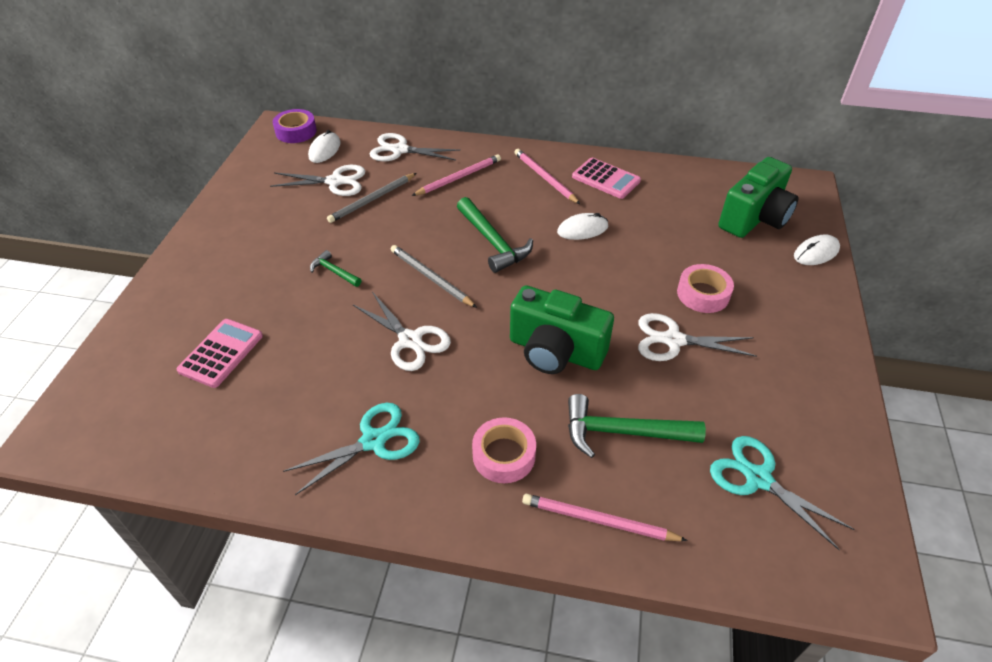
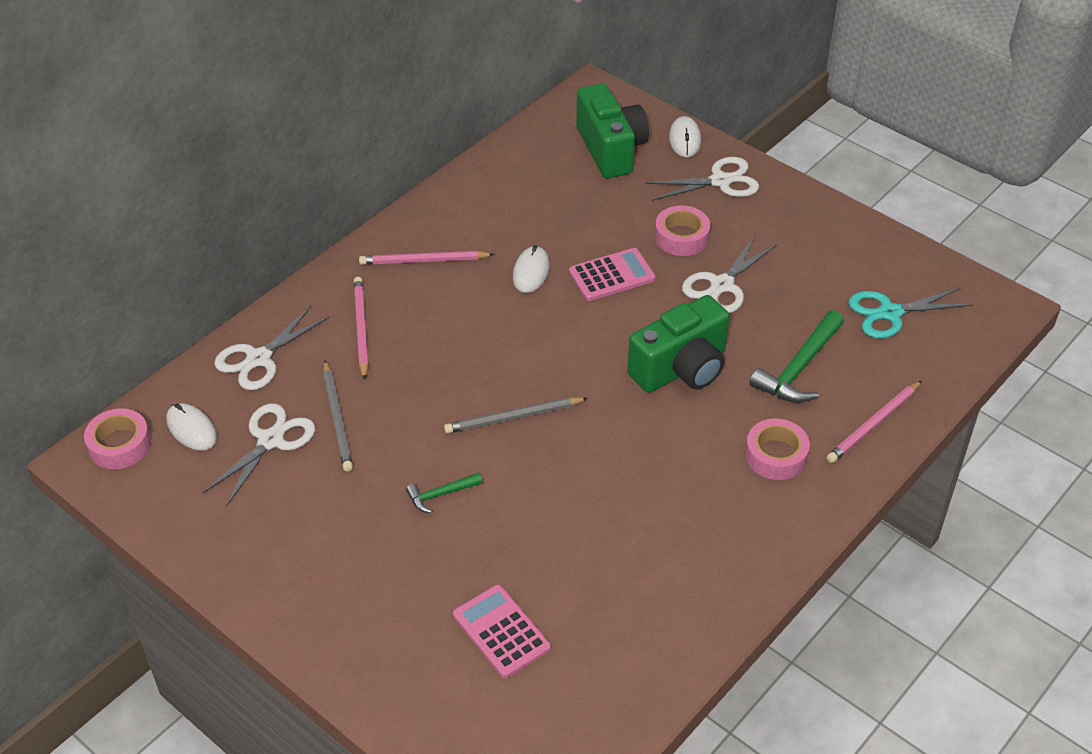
camera: 60 degrees left, 0 degrees up
purple tape [273,109,317,143] -> pink tape [84,408,151,469]
turquoise scissors [283,403,420,495] -> none
white scissors [353,292,451,371] -> white scissors moved to [645,157,759,201]
green hammer [457,197,533,273] -> none
pink calculator [572,158,641,199] -> pink calculator moved to [569,248,656,301]

